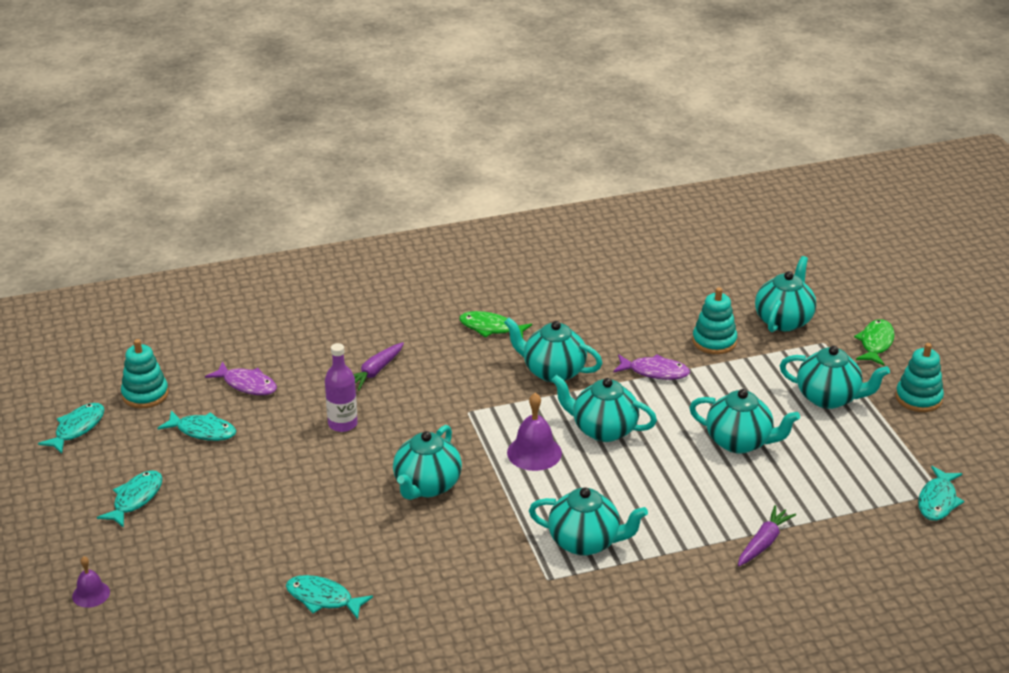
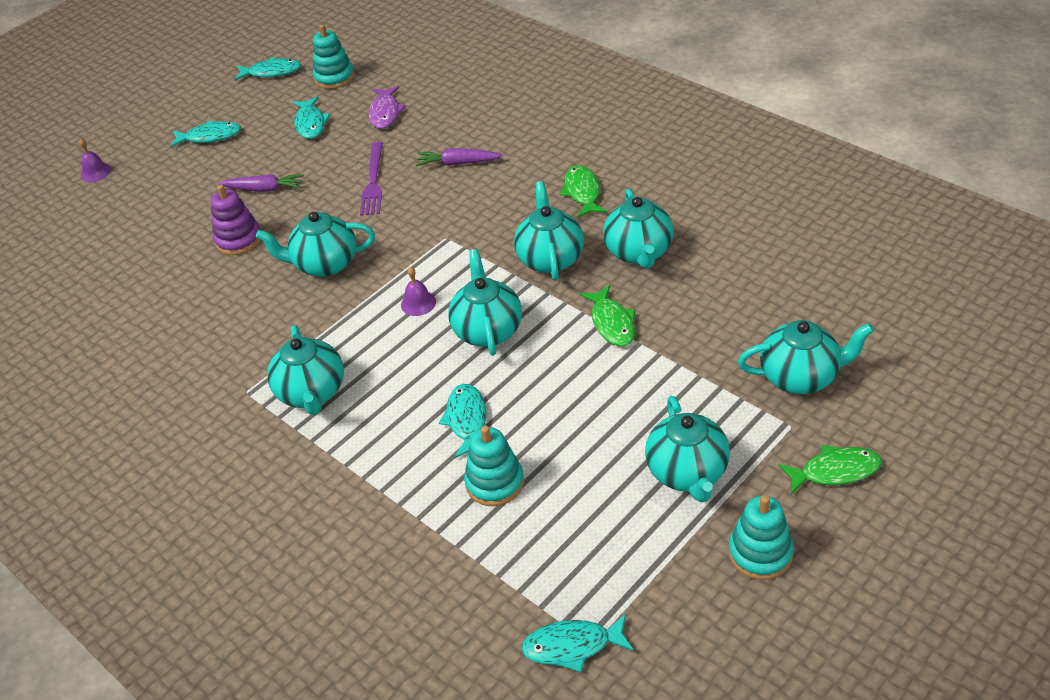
camera: 65 degrees right, 10 degrees up
turquoise fish [286,575,373,619] -> turquoise fish moved to [439,384,487,459]
purple bottle [325,343,358,432] -> purple fork [360,142,383,216]
purple bell [507,393,562,471] -> purple bell [401,267,436,316], size x0.62
purple fish [613,354,690,380] -> green fish [580,285,636,347]
turquoise teapot [689,389,800,454] -> turquoise teapot moved to [603,189,674,269]
turquoise stacking toy [692,287,737,354] -> turquoise stacking toy moved to [464,426,524,506]
purple carrot [738,505,796,566] -> purple carrot moved to [218,174,304,192]
none -> purple stacking toy [211,185,261,255]

